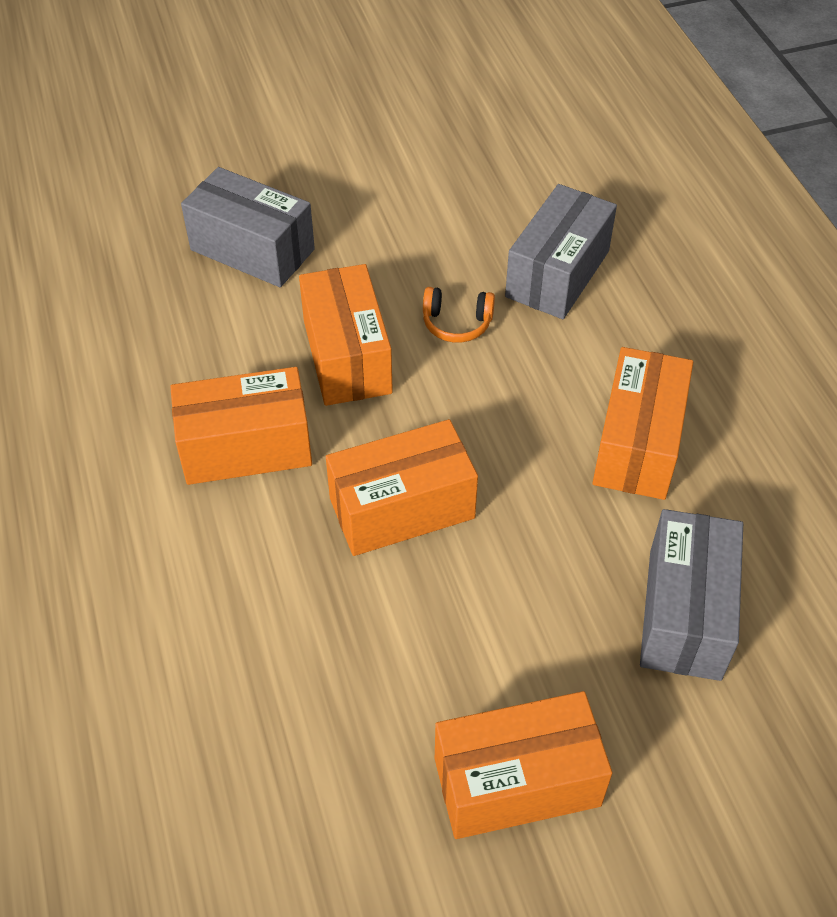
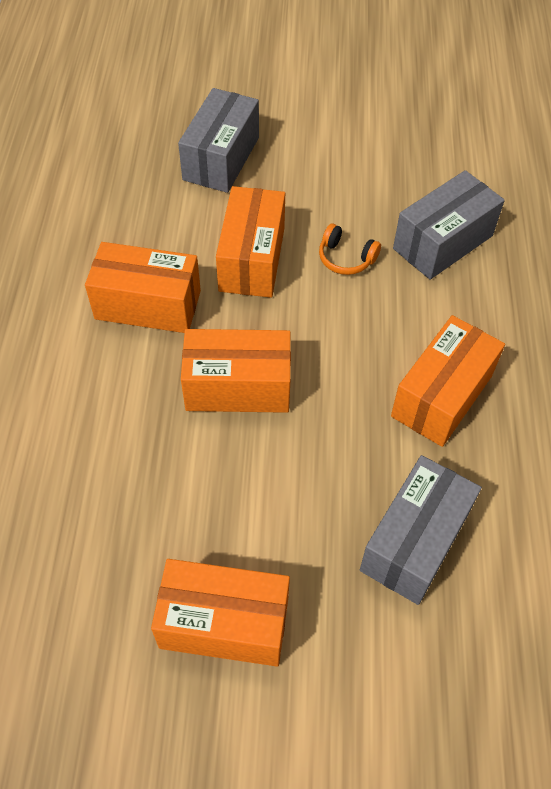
camera: 20 degrees right, 5 degrees up
grey box [181,167,315,287] -> grey box turned 60 degrees clockwise [178,88,259,193]

